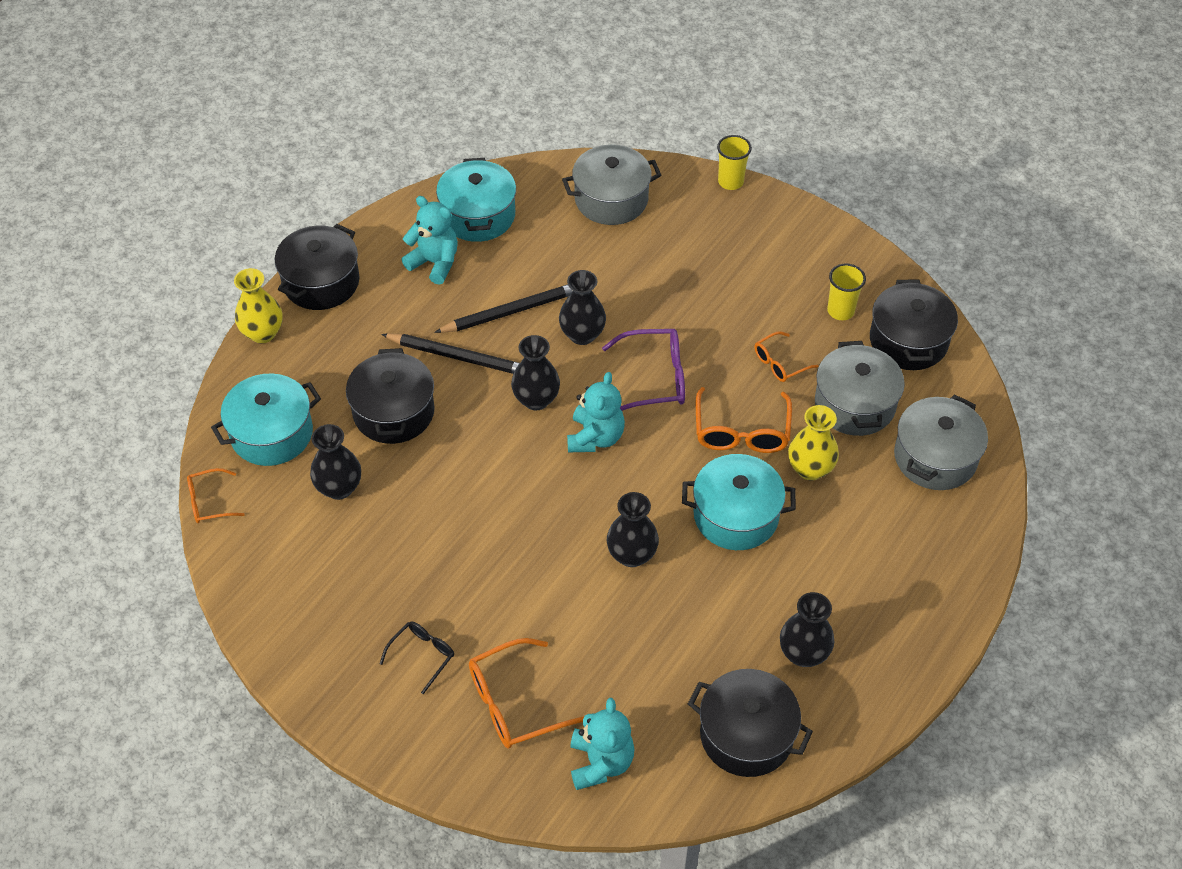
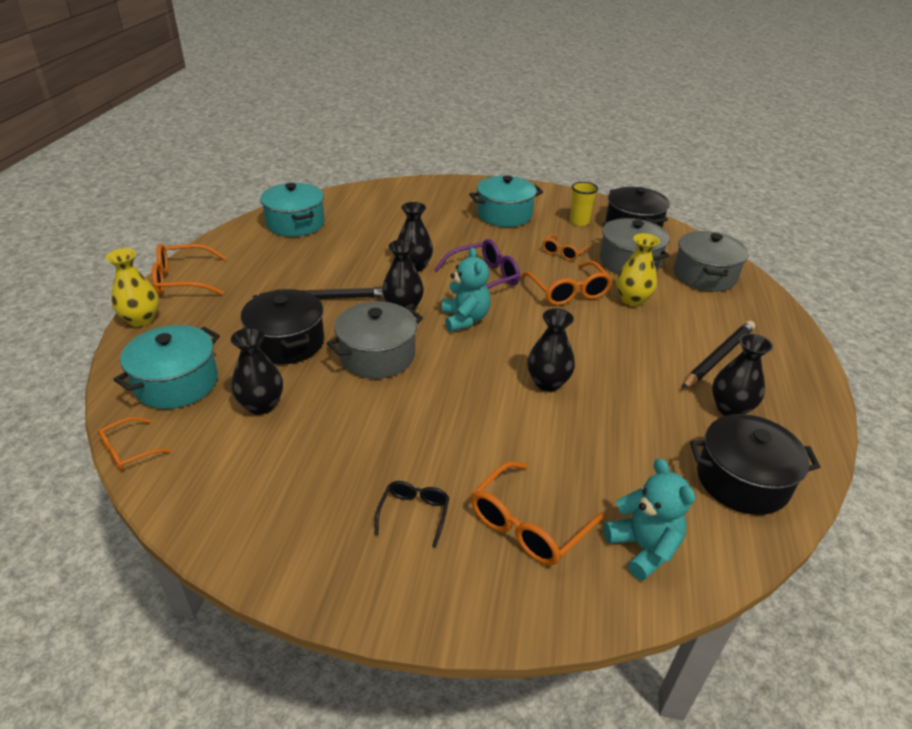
camera: 25 degrees left, 15 degrees down
black pot [275,224,360,310] -> orange glasses [152,244,226,295]
turquoise teddy bear [401,196,458,285] -> none
black pencil [434,284,573,333] -> black pencil moved to [682,321,755,389]
grey pot [562,145,661,225] -> grey pot moved to [327,301,423,379]
turquoise pot [682,454,796,550] -> turquoise pot moved to [469,176,543,227]
yellow cup [717,135,752,190] -> none

